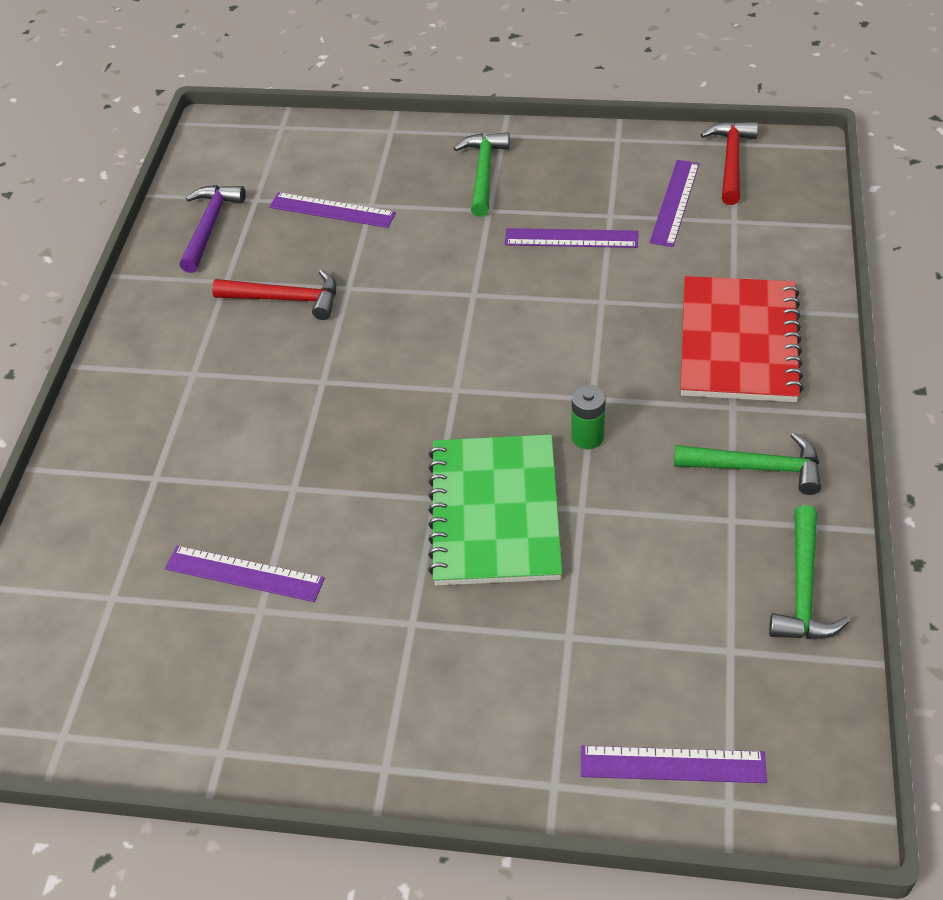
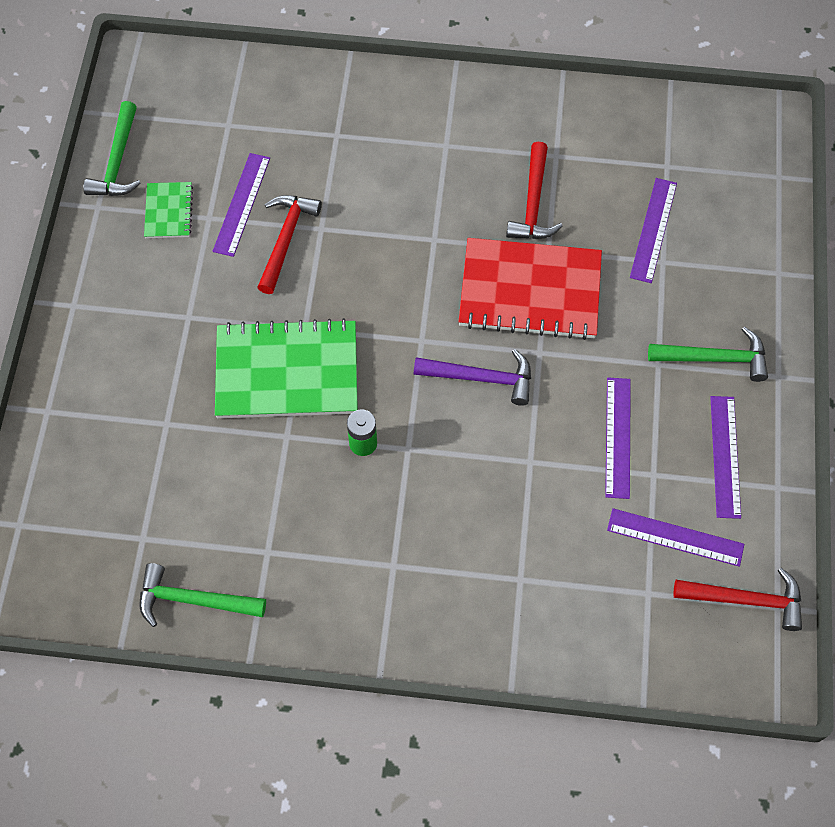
camera: 85 degrees right, 15 degrees up
purple hammer [179,185,246,273] -> purple hammer moved to [414,349,531,406]
purple ruler [581,746,767,783] -> purple ruler moved to [710,396,741,519]
green hammer [674,432,821,495] -> green hammer moved to [83,101,141,196]
red notebook [681,276,804,402] -> red notebook moved to [459,238,602,340]
none -> green notebook [144,182,193,238]
none -> red hammer [257,195,322,294]

